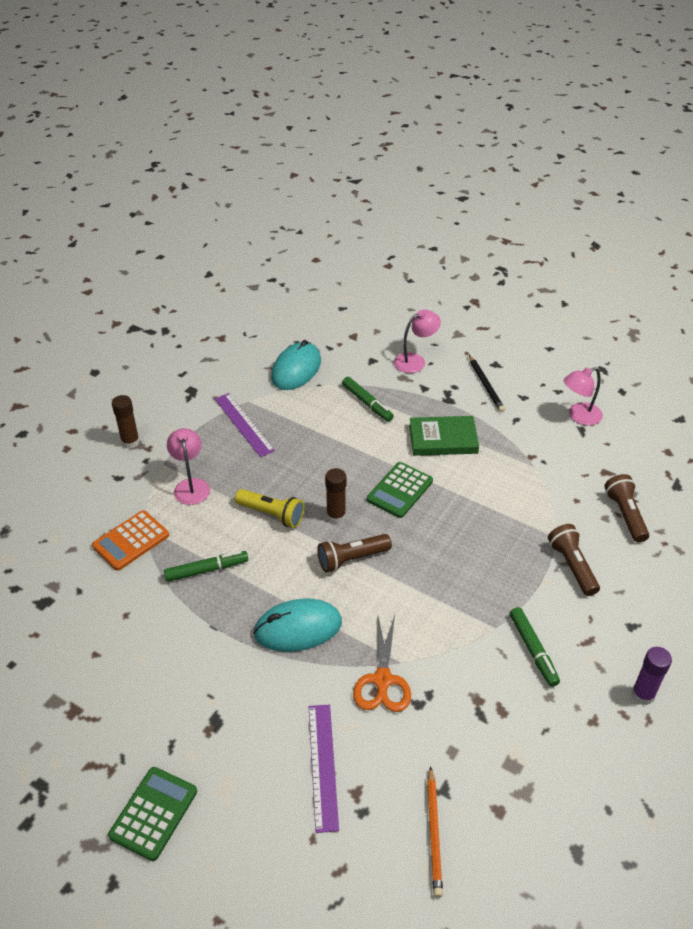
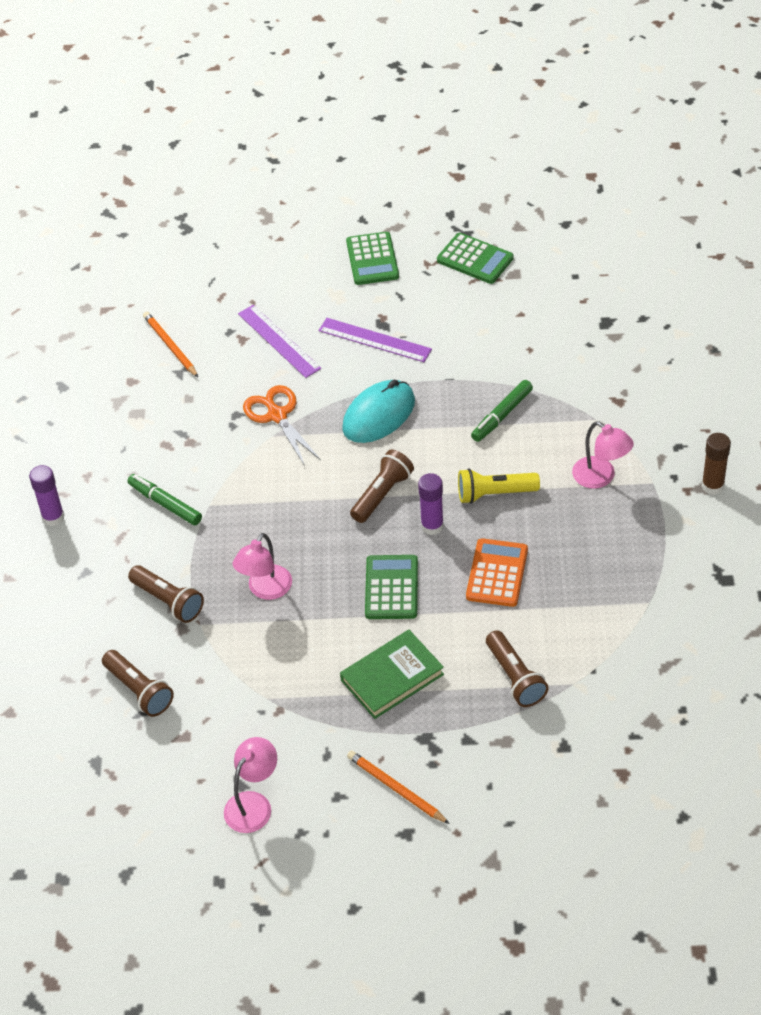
camera: 150 degrees right, 5 degrees up
orange calculator [92,510,169,571] -> orange calculator moved to [466,538,528,607]
purple ruler [215,393,275,457] -> purple ruler moved to [319,318,432,362]
turquoise mouse [271,340,321,390] -> none
brown glue stick [325,468,346,524] -> purple glue stick [418,473,444,535]
green marker [342,377,394,422] -> brown flashlight [486,630,549,707]
pink lamp [394,310,441,373] -> pink lamp moved to [233,533,292,600]
black pencil [469,355,505,412] -> orange pencil [347,751,450,824]
none -> green calculator [437,233,514,284]

